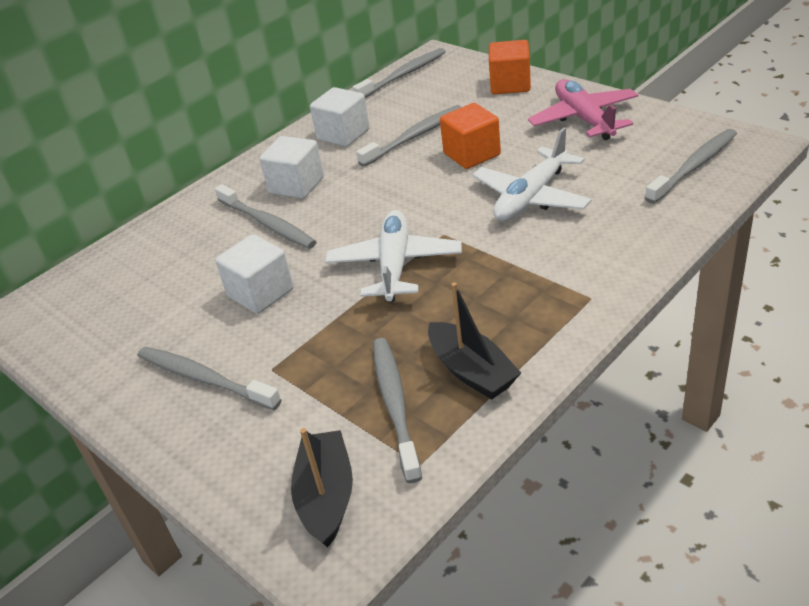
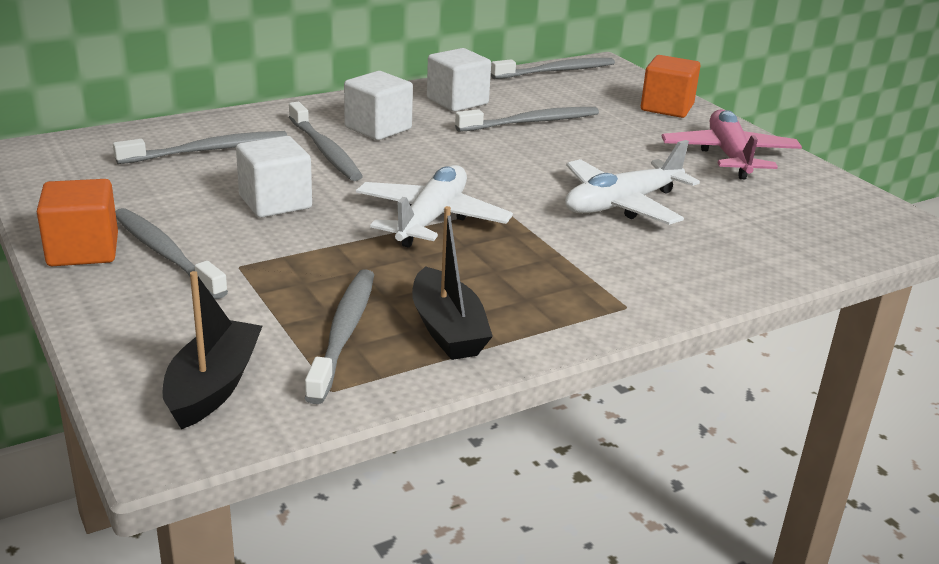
camera: 10 degrees right, 10 degrees down
orange cube [440,103,501,169] -> orange cube moved to [37,179,118,266]
grey toothbrush [645,129,737,204] -> grey toothbrush moved to [113,131,287,164]

